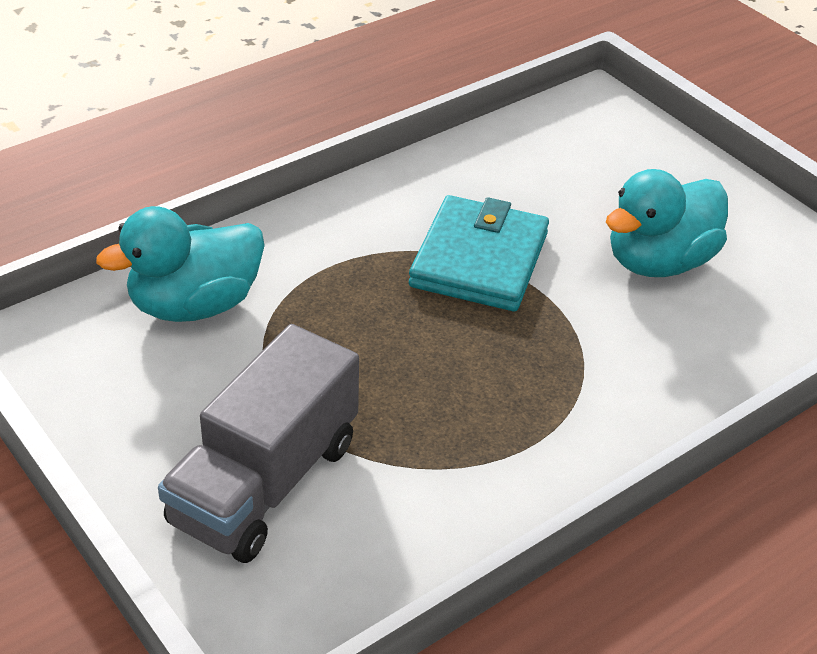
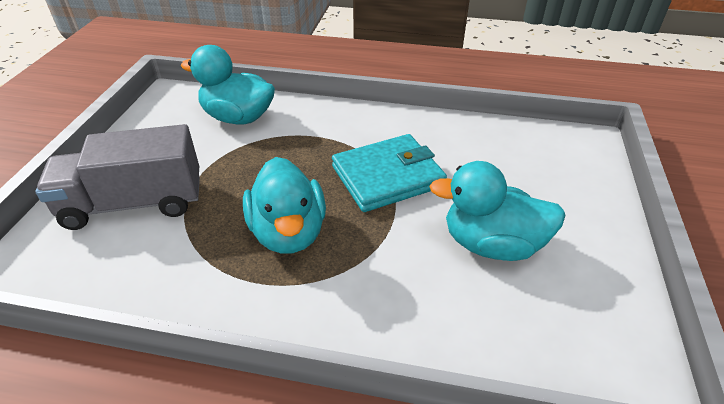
camera: 50 degrees right, 0 degrees up
none -> turquoise duck [243,157,326,254]

